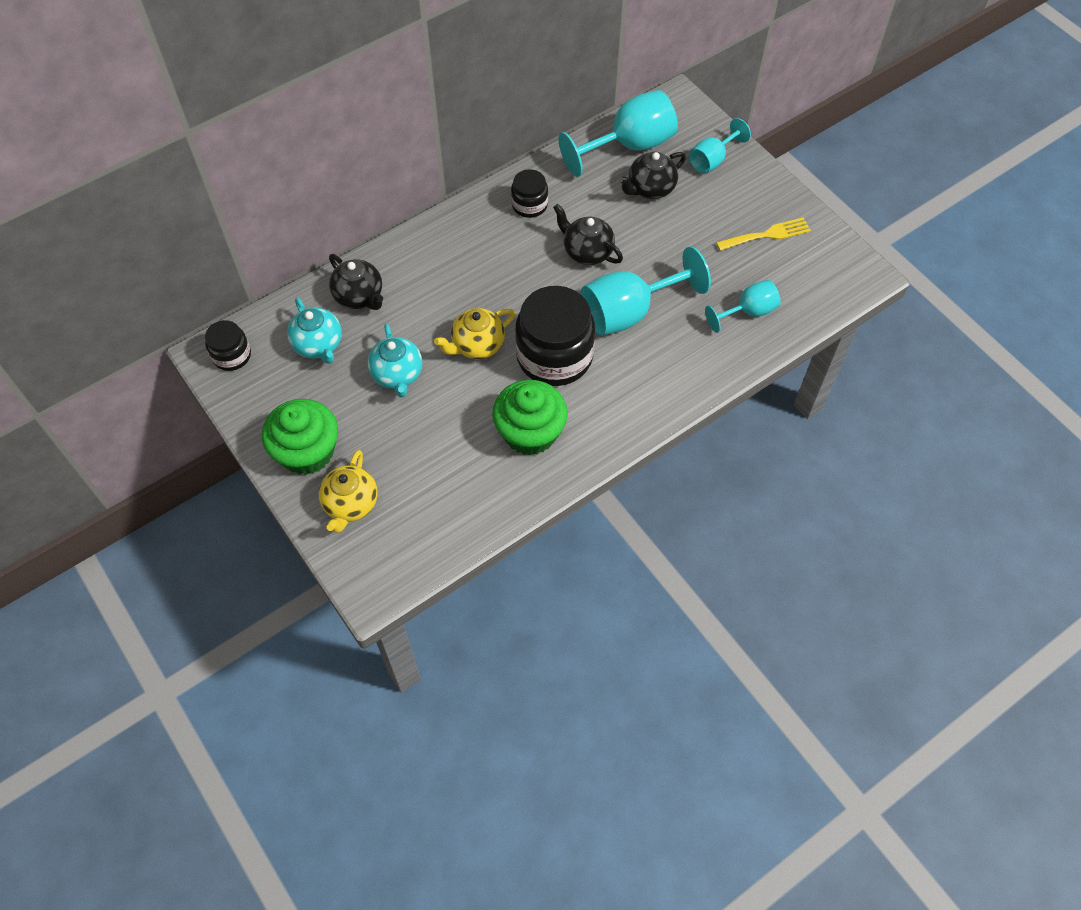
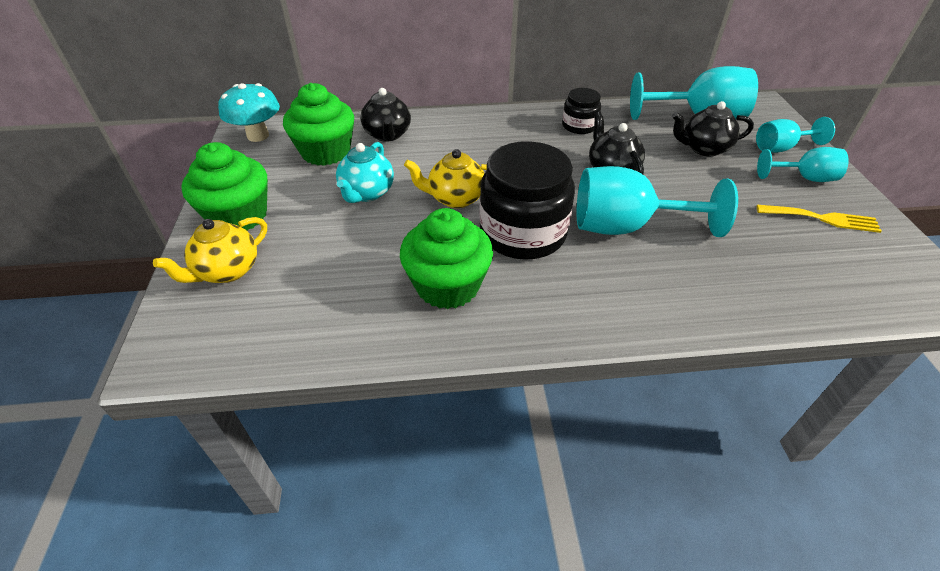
camera: 30 degrees right, 15 degrees down
black jar [205,320,251,371] -> turquoise mushroom [218,83,280,142]
turquoise teapot [287,298,342,364] -> green cupcake [283,83,354,166]
turquoise goblet [705,280,781,333] -> turquoise goblet moved to [757,147,849,182]

